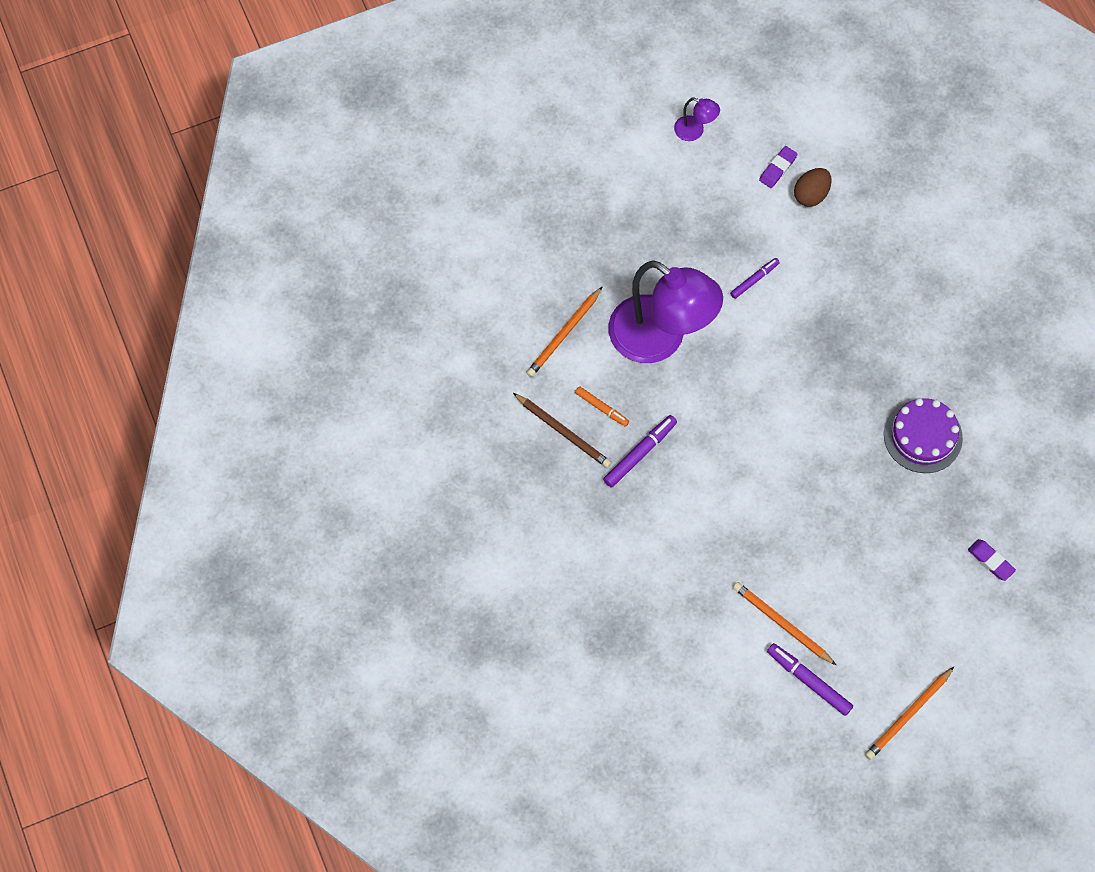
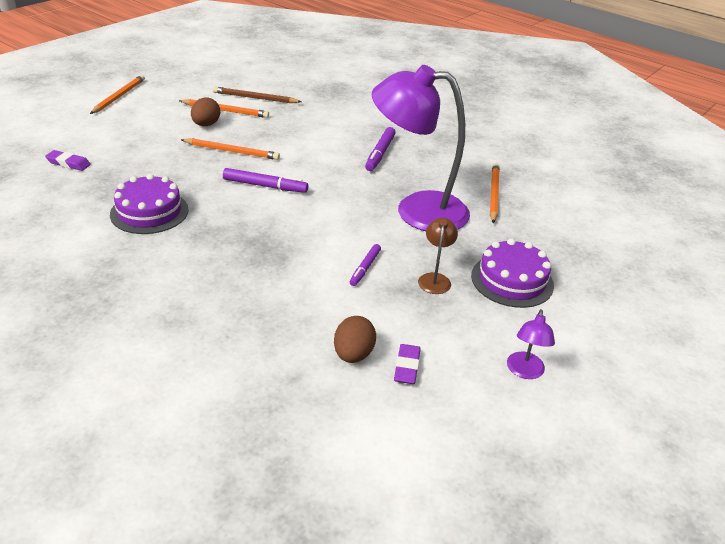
camera: 150 degrees right, 30 degrees down
brown pencil [513,393,612,468] -> brown pencil moved to [213,87,302,103]
orange marker [575,386,629,427] -> none
purple lamp [674,98,720,141] -> purple lamp turned 75 degrees counterclockwise [507,309,555,379]
purple marker [767,643,853,716] -> purple marker moved to [223,168,308,193]
none -> orange pencil [181,138,280,160]
none -> brown egg [191,97,220,126]
none -> brown lamp [418,218,458,294]
none -> purple cake [471,238,554,308]

